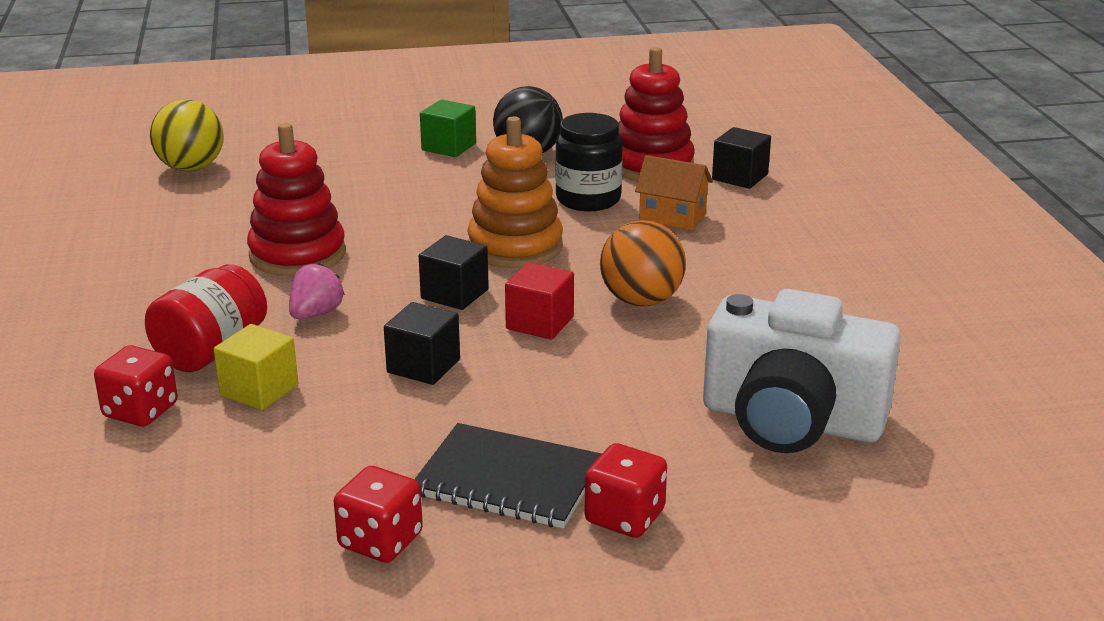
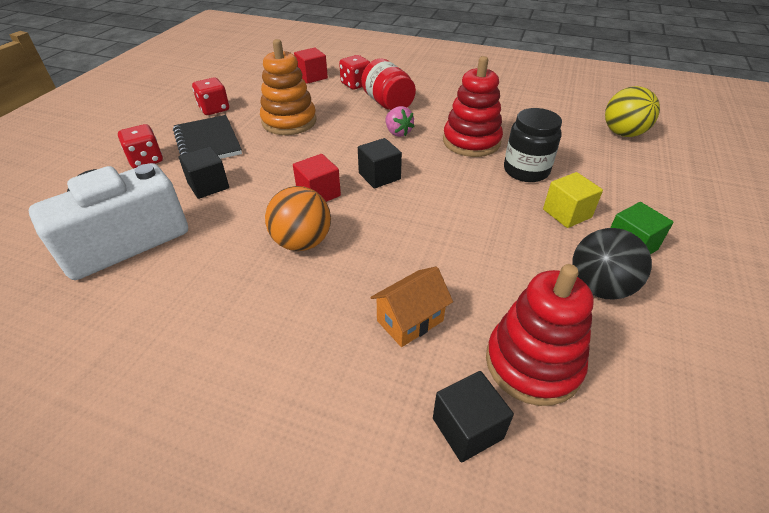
camera: 120 degrees right, 15 degrees up
yellow cube [214,324,298,410] -> yellow cube moved to [543,172,603,228]
black cube [384,302,460,385] -> black cube moved to [179,147,229,199]
black notebook [414,423,602,528] -> black notebook turned 75 degrees counterclockwise [173,115,242,159]
orange stacking toy [467,116,563,268] -> orange stacking toy moved to [260,39,316,135]
black jar [555,113,623,211] -> black jar moved to [504,108,562,182]
none -> red cube [294,47,328,84]

